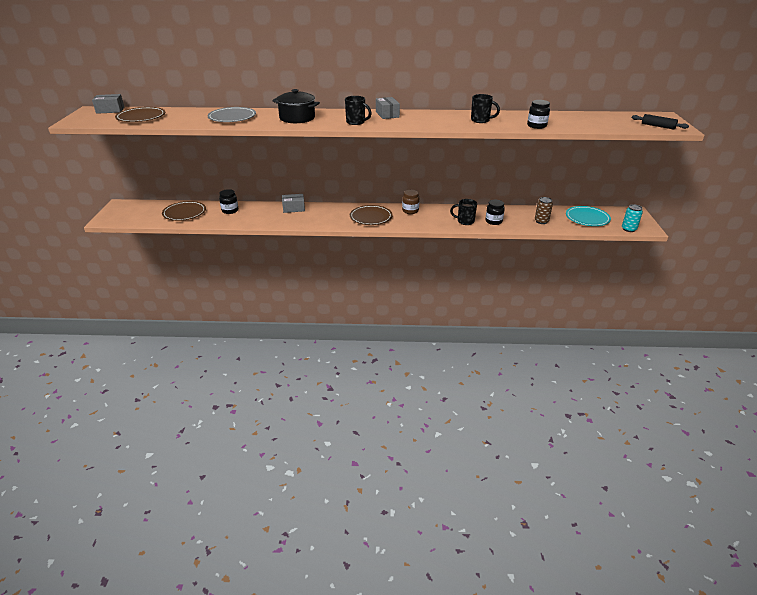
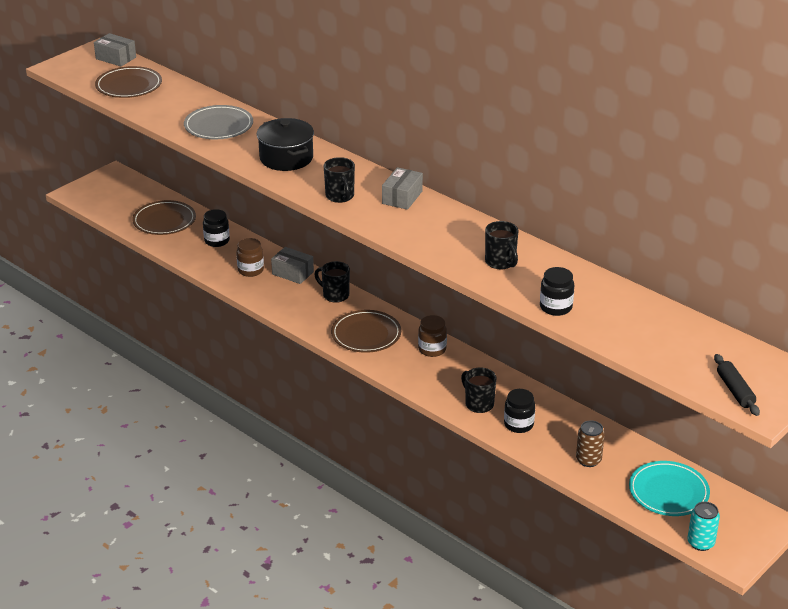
camera: 40 degrees right, 0 degrees up
none -> brown jar [236,238,264,277]
none -> black mug [314,261,350,303]

